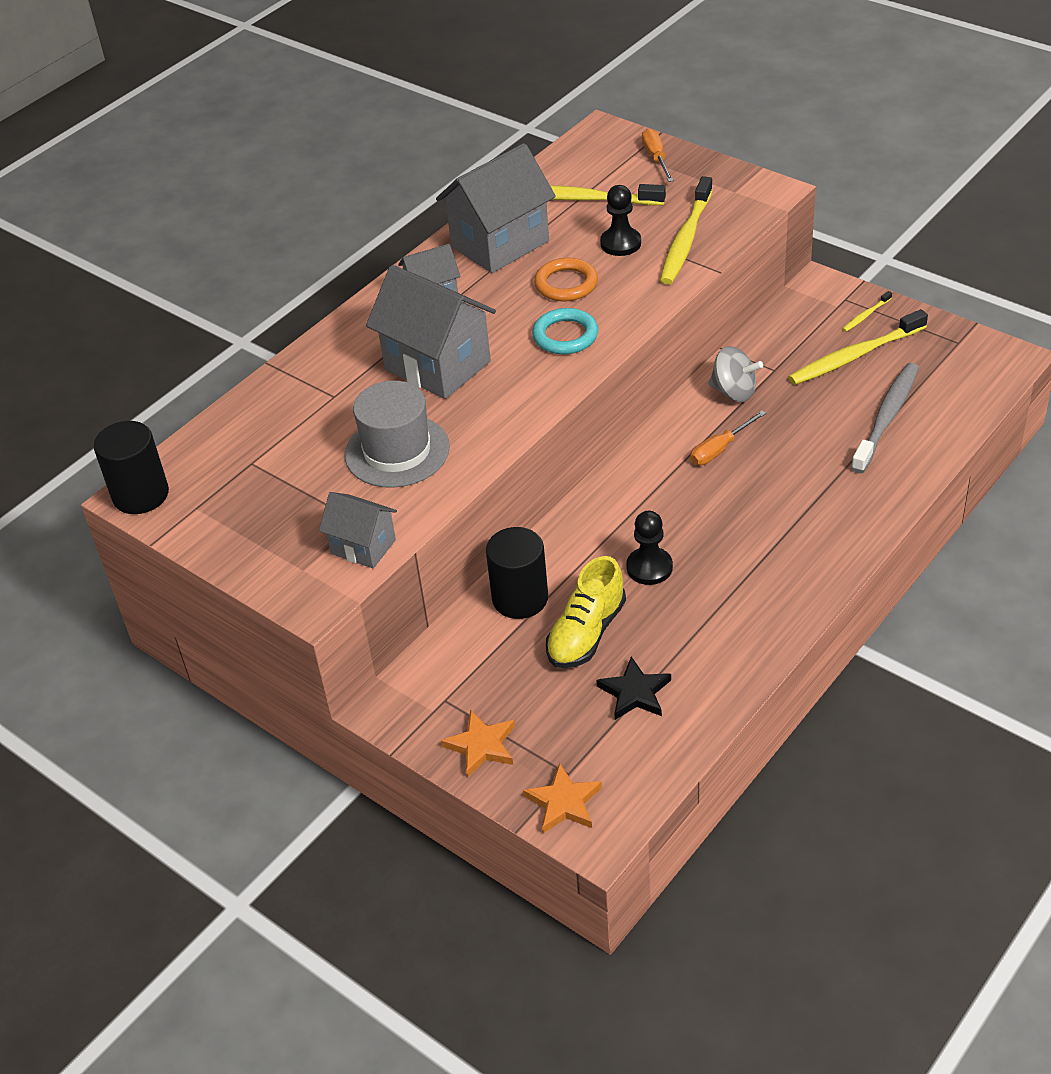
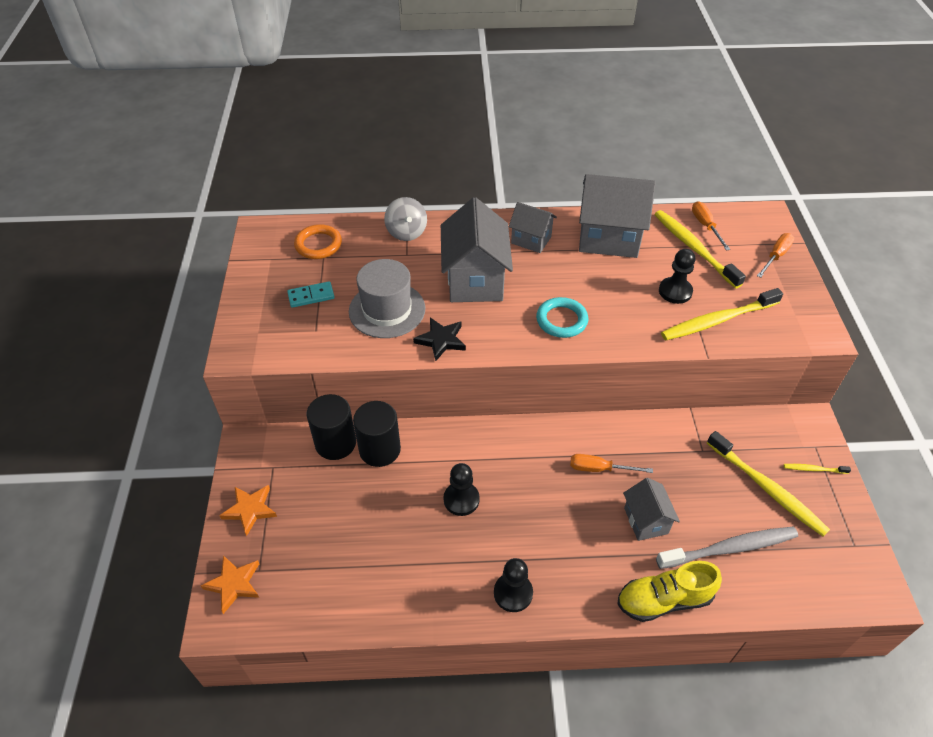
camera: 45 degrees right, 5 degrees up
black cylinder [94,421,169,514] -> black cylinder moved to [307,394,356,460]
grey house [319,492,397,568] -> grey house moved to [623,478,680,541]
orange ring [534,258,598,301] -> orange ring moved to [294,224,342,259]
yellow shoe [546,556,626,668] -> yellow shoe moved to [617,561,722,622]
black star [596,656,671,720] -> black star moved to [413,318,466,361]
grey spinning top [709,346,763,402] -> grey spinning top moved to [384,197,427,241]
yellow toothbrush [788,309,928,385] -> yellow toothbrush turned 150 degrees counterclockwise [707,431,830,536]
none -> turquoise domino [287,281,335,308]
none -> black pawn [494,558,533,612]
none -> orange screwdriver [692,201,730,251]

